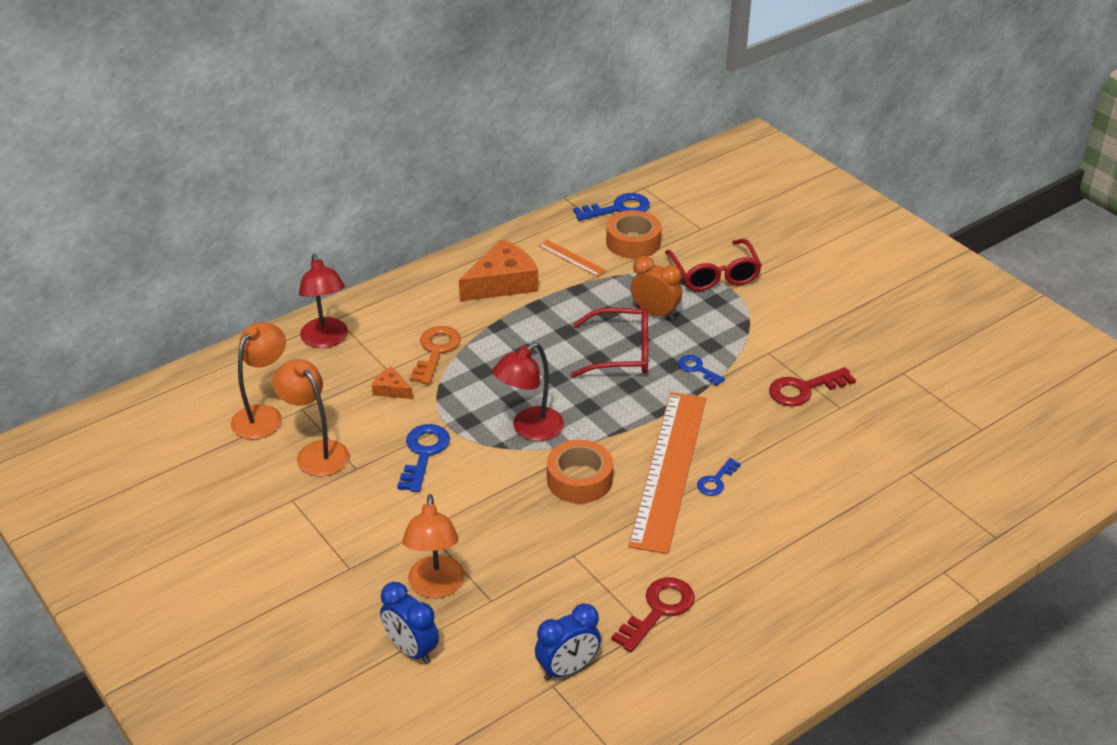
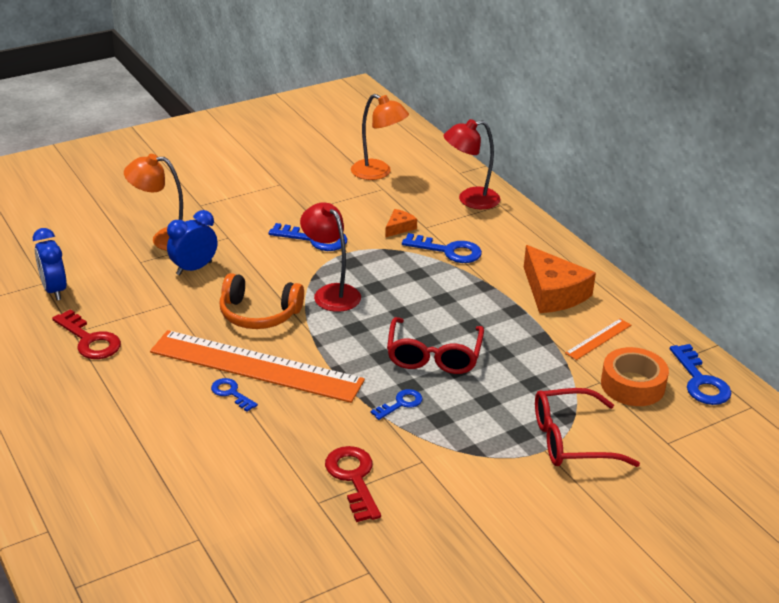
camera: 95 degrees right, 5 degrees down
orange lamp [273,359,349,477] -> none
blue clock [380,582,439,664] -> blue clock moved to [167,210,218,275]
orange key [410,326,461,384] -> blue key [402,233,482,263]
orange tape [547,440,613,504] -> orange headphones [219,273,304,329]
orange clock [631,256,682,320] -> none

